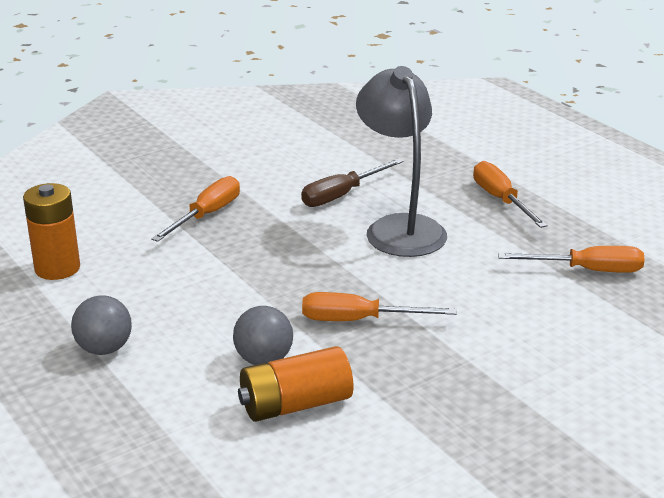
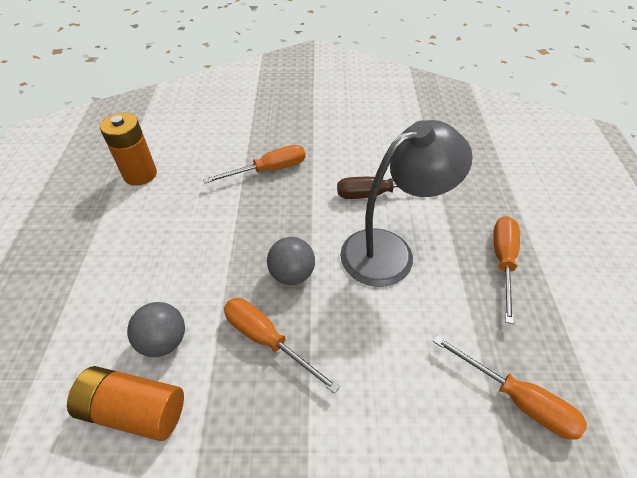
camera: 35 degrees right, 20 degrees up
grey ball [71,295,132,355] -> grey ball moved to [267,237,315,285]
grey lamp [356,66,447,257] -> grey lamp turned 45 degrees clockwise [340,120,473,287]

